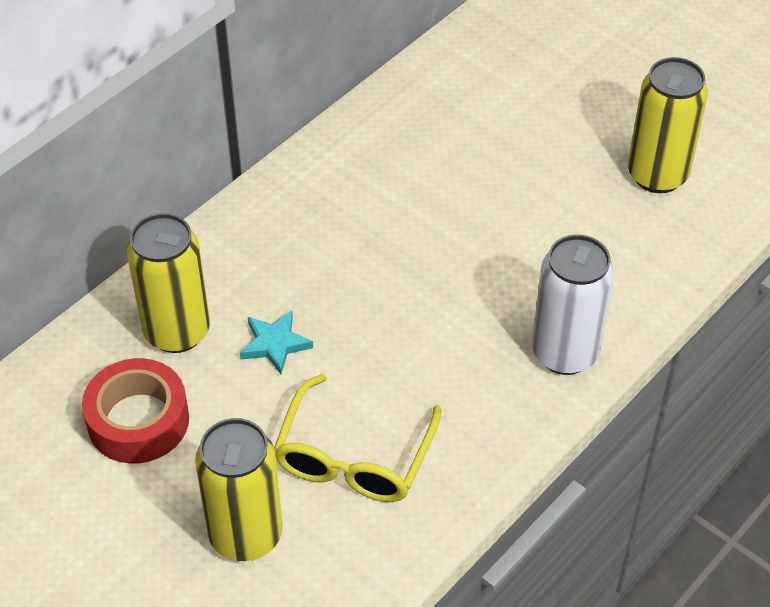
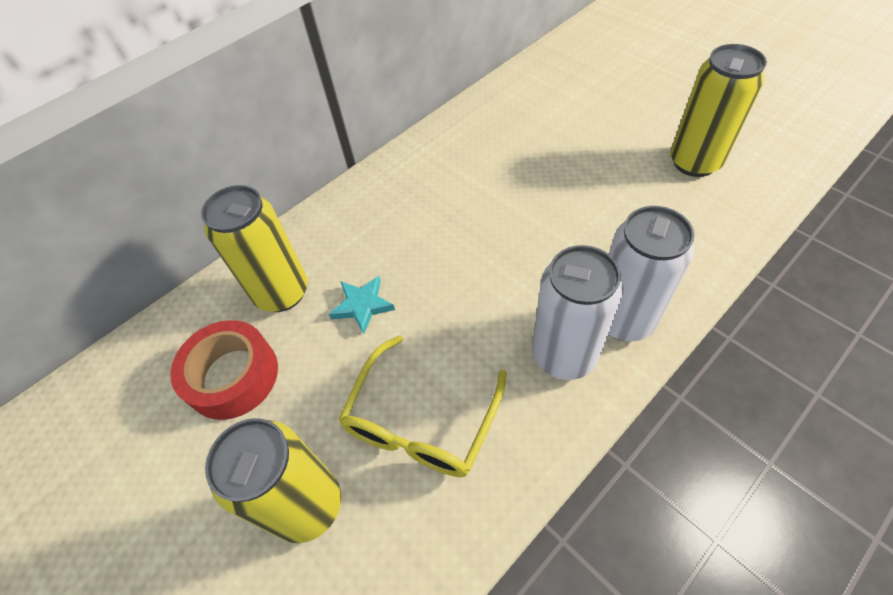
camera: 10 degrees right, 5 degrees up
none -> white can [532,245,623,380]

